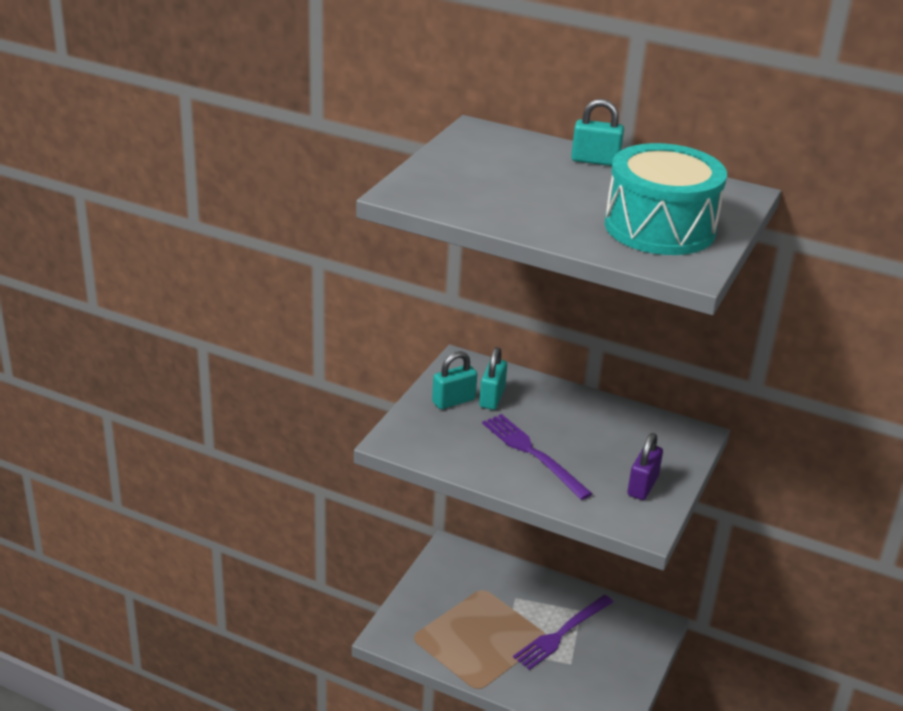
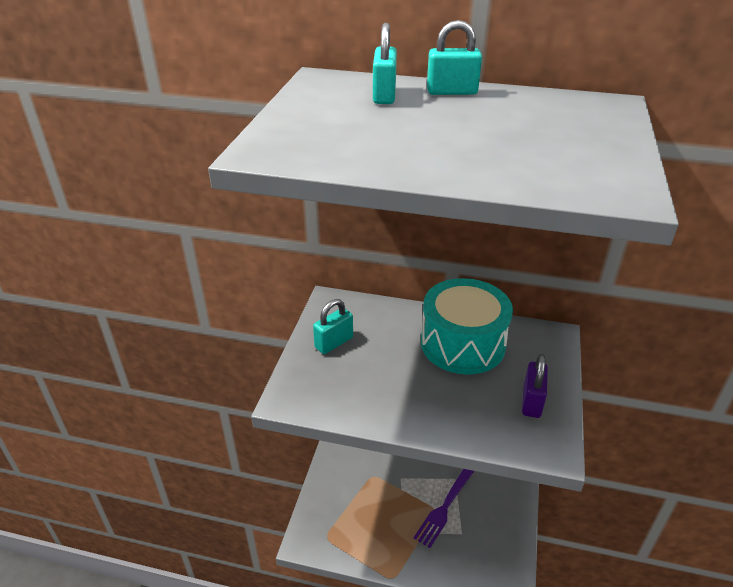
camera: 10 degrees left, 5 degrees up
turquoise padlock [479,347,507,410] -> turquoise padlock moved to [373,23,397,104]
purple fork [482,414,593,500] -> none
turquoise drum [605,143,727,255] -> turquoise drum moved to [421,278,513,375]

